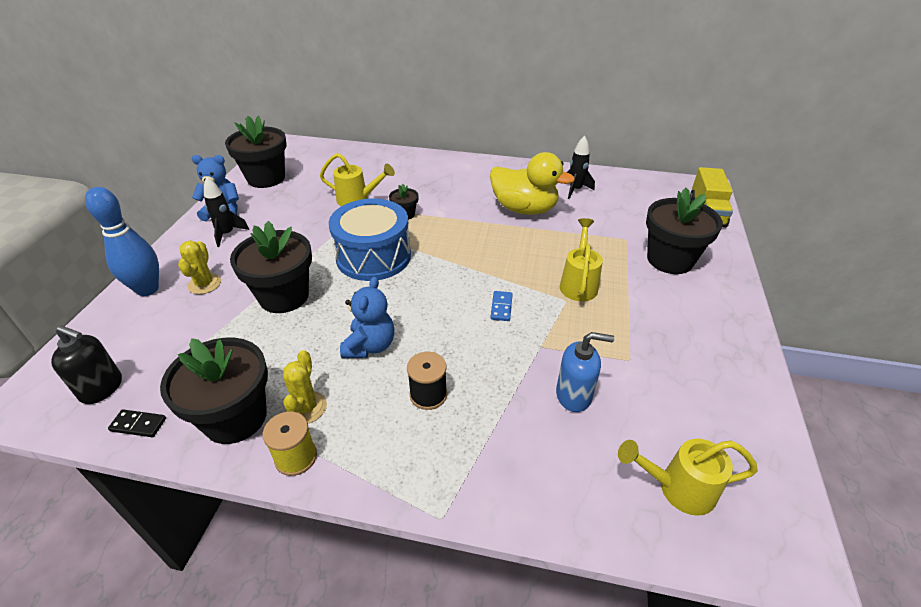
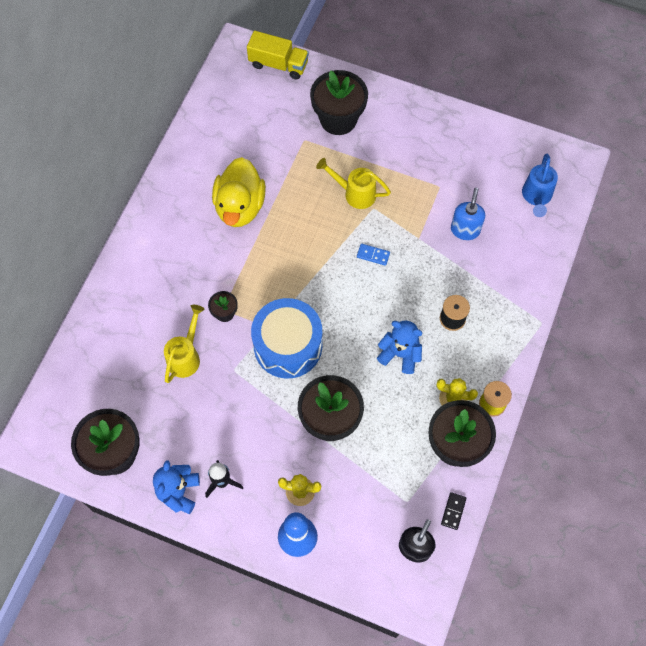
camera: 80 degrees left, 25 degrees up
yellow duck [490,152,575,215] -> yellow duck turned 150 degrees clockwise [212,157,266,227]
black rocket [567,136,595,199] -> none
yellow watering can [618,439,758,516] -> blue watering can [522,153,558,217]

